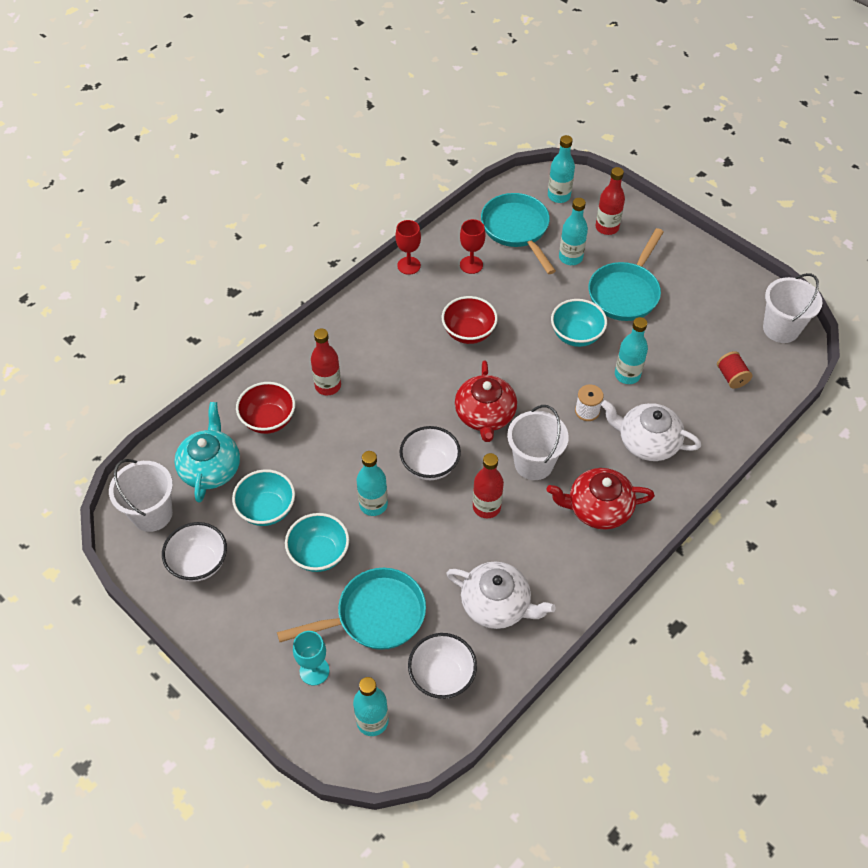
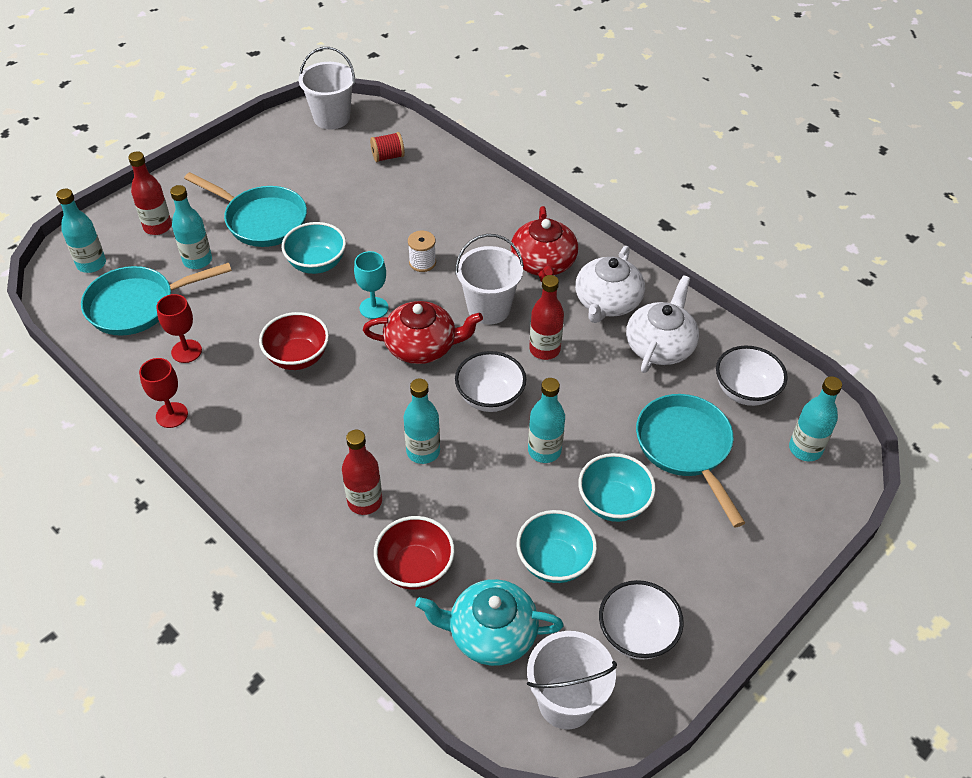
camera: 90 degrees left, 5 degrees down
turquoise goblet [293,631,329,685] -> turquoise goblet moved to [354,251,389,319]
white teapot [601,400,701,461] -> white teapot moved to [575,246,645,323]
turquoise bottle [615,317,648,384] -> turquoise bottle moved to [404,378,440,464]

